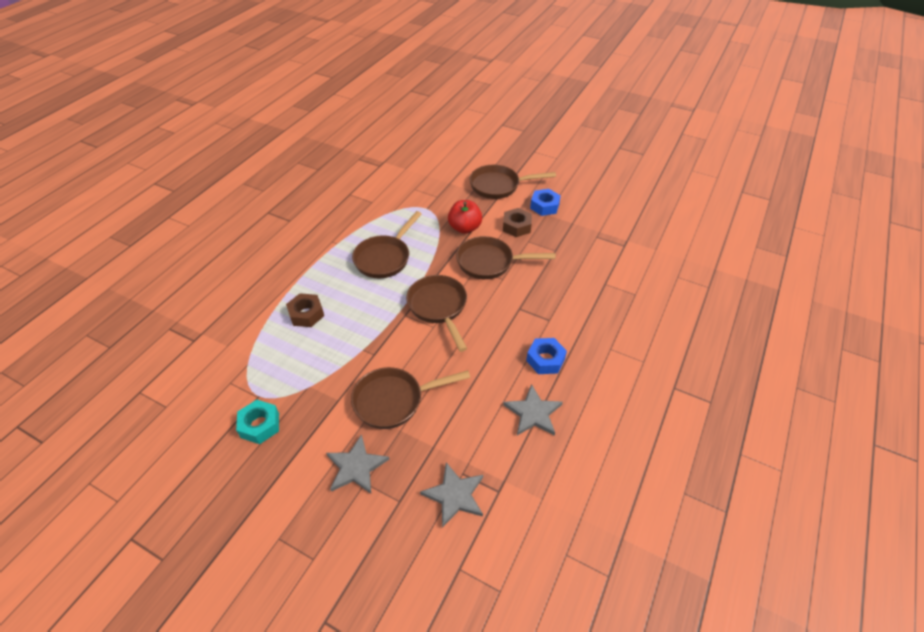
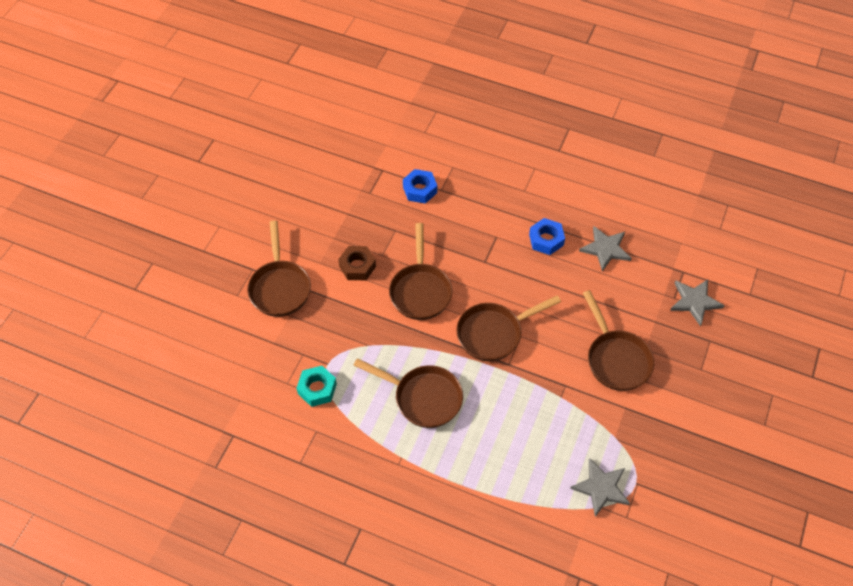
camera: 95 degrees left, 10 degrees up
turquoise nut [236,400,279,444] -> turquoise nut moved to [297,366,337,407]
brown nut [286,293,324,327] -> none
grey star [326,434,390,494] -> grey star moved to [570,458,630,517]
red apple [448,200,482,234] -> none
blue nut [530,189,561,216] -> blue nut moved to [403,169,437,204]

